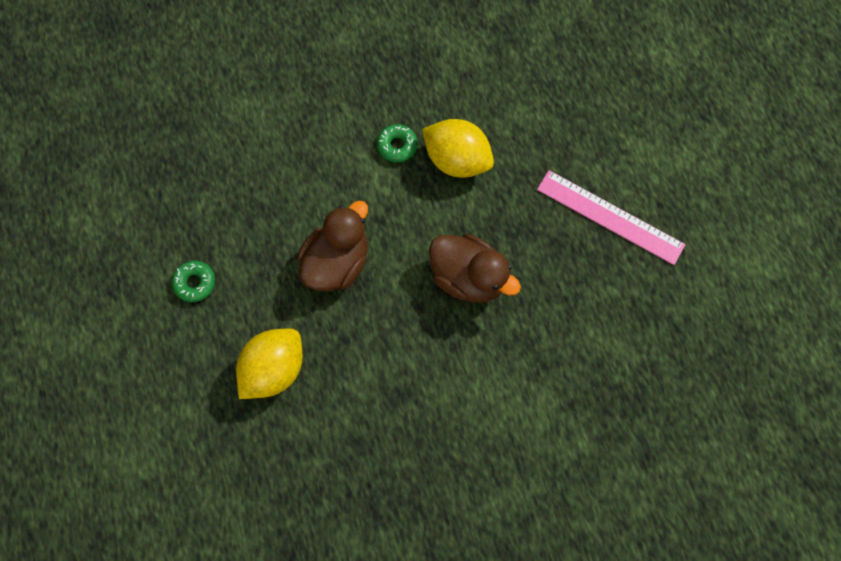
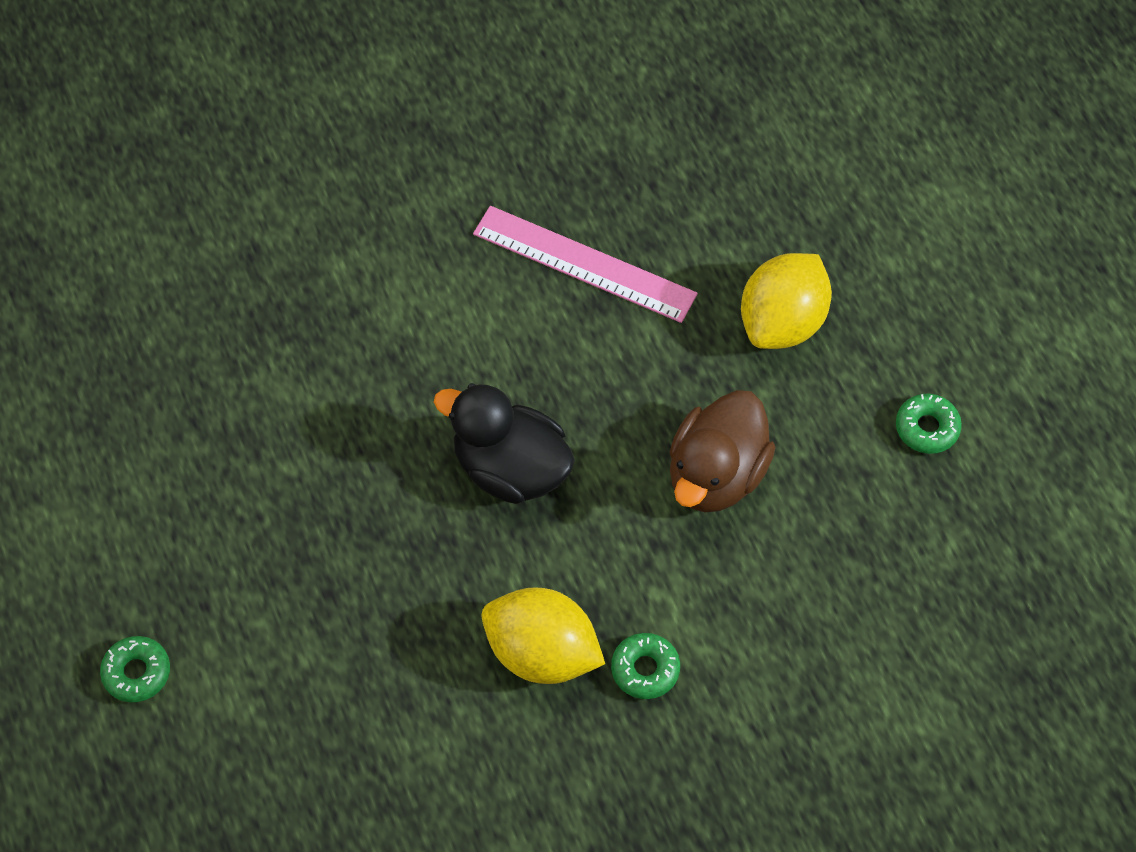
camera: 175 degrees right, 10 degrees down
brown duck [429,234,521,303] -> black duck [434,383,575,504]
pink ruler [537,170,686,265] -> pink ruler moved to [473,206,698,323]
none -> green donut [100,636,170,702]

